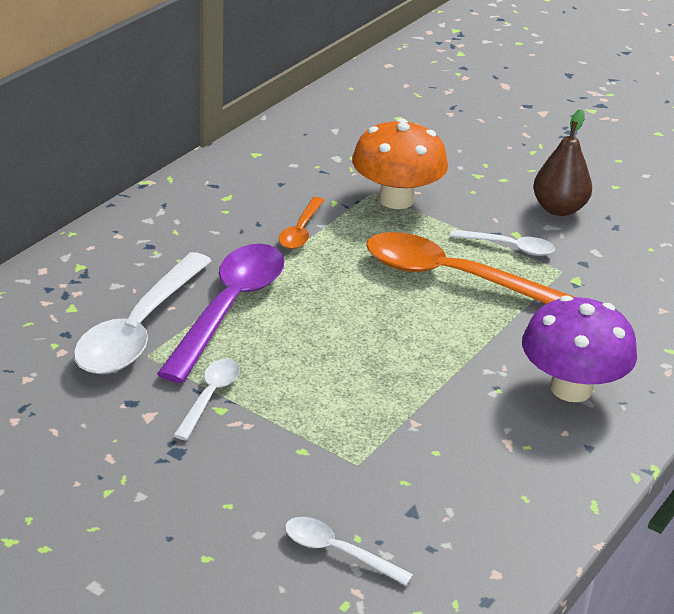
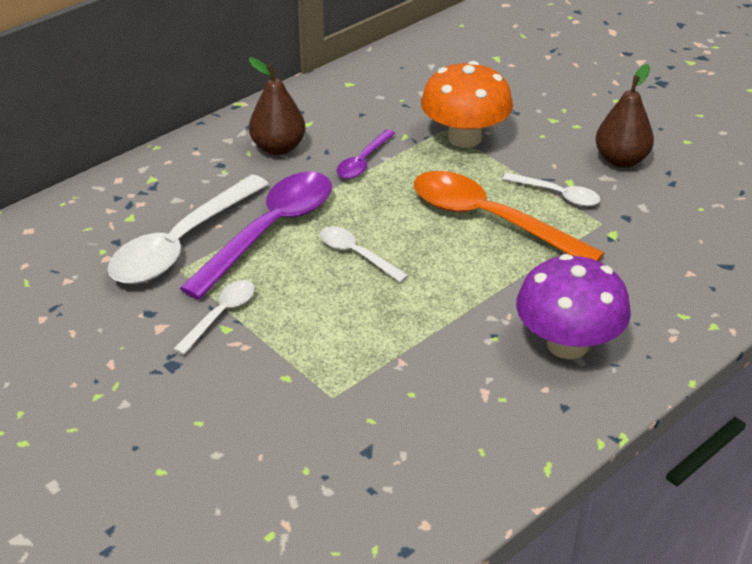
camera: 15 degrees right, 5 degrees up
orange spoon [279,197,324,249] -> purple spoon [336,130,395,179]
white spoon [285,517,414,586] -> white spoon moved to [320,226,408,283]
none -> brown pear [249,57,305,155]

